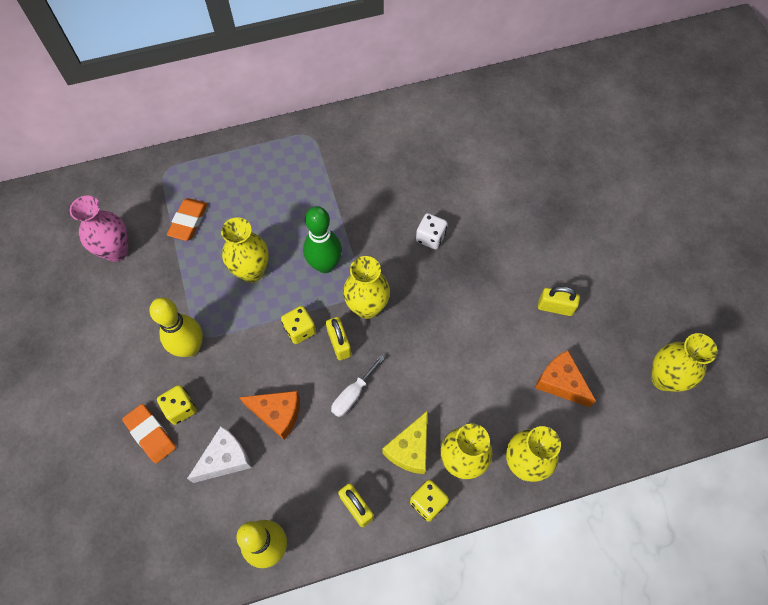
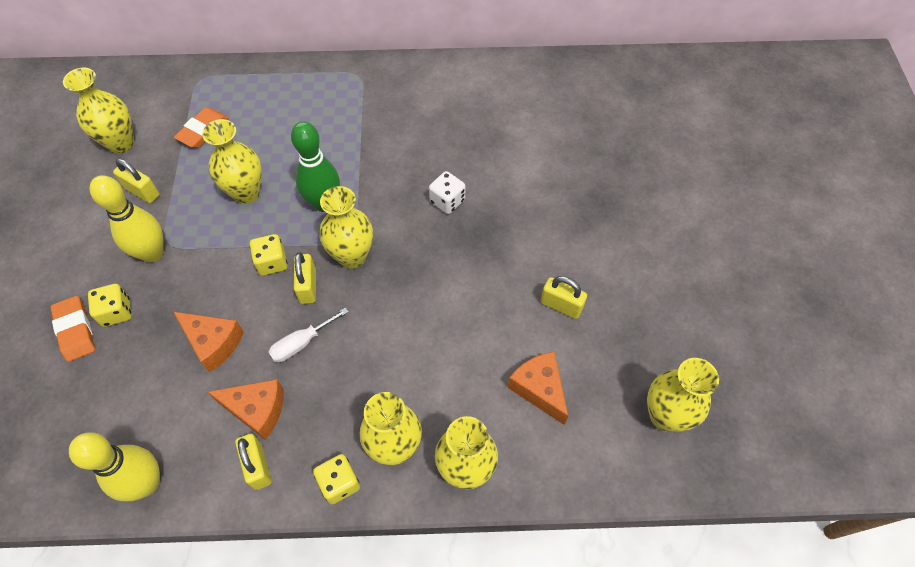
camera: 15 degrees right, 5 degrees down
pink vase [70,195,129,262] -> yellow vase [63,68,134,153]
white cheese [187,426,251,483] -> none
yellow cheese [383,411,427,474] -> none
none -> yellow padlock [113,159,160,203]
none -> orange cheese [208,379,284,440]

